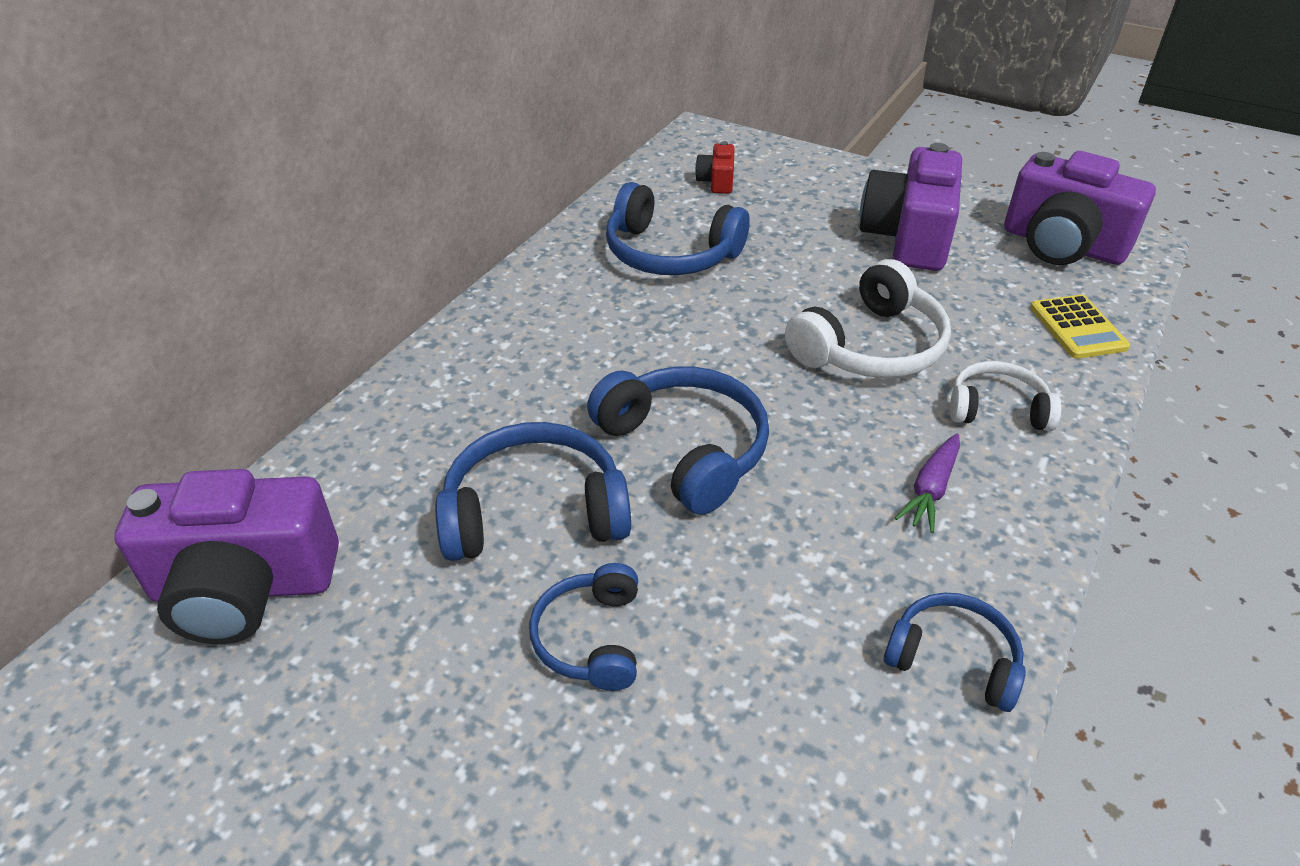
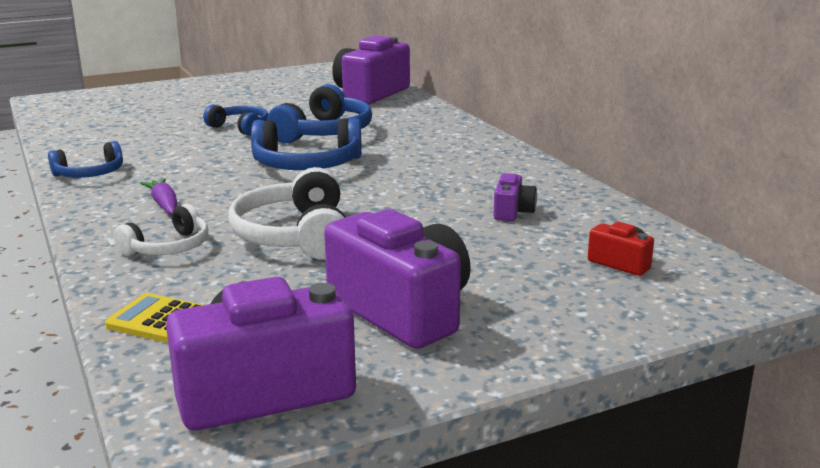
camera: 125 degrees right, 20 degrees down
blue headphones [606,182,750,275] -> purple camera [494,173,537,221]

